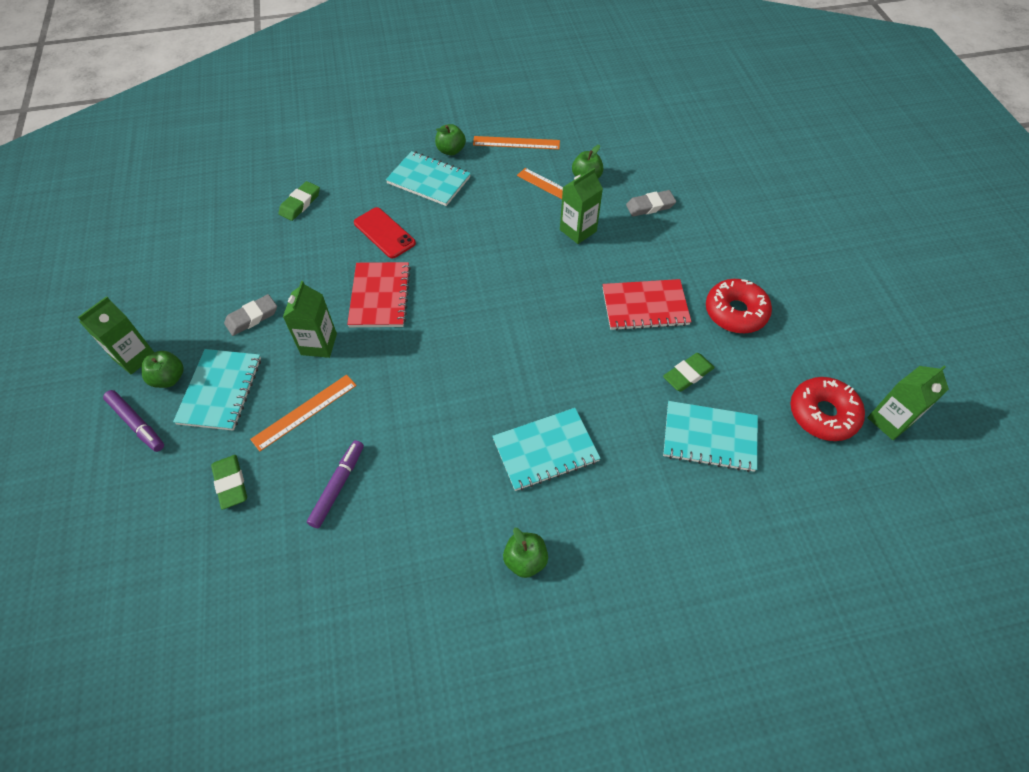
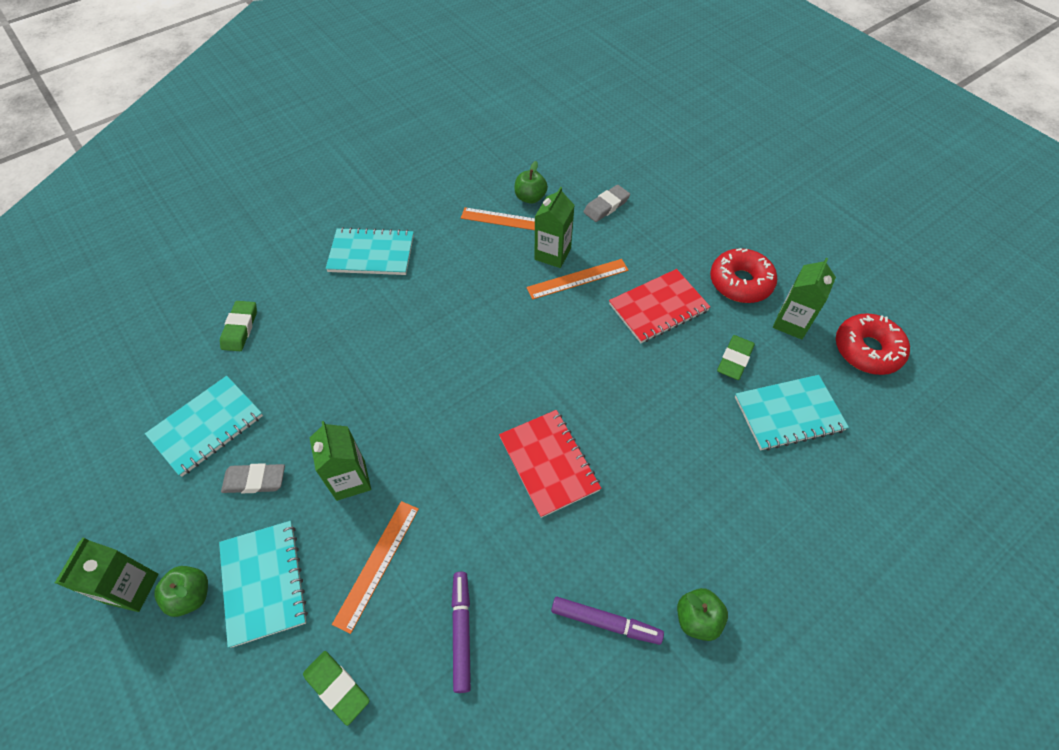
camera: 25 degrees left, 0 degrees up
purple marker [103,390,164,452] -> purple marker moved to [551,597,664,645]
grey eraser [224,294,277,336] -> grey eraser turned 60 degrees clockwise [221,463,285,493]
red notebook [347,262,411,327] -> red notebook moved to [499,410,601,518]
red phone [354,207,416,258] -> none
green apple [435,124,466,156] -> none
orange ruler [473,136,560,150] -> orange ruler moved to [527,259,628,300]
turquoise notebook [492,408,601,491] -> turquoise notebook moved to [145,376,263,477]
green carton [867,366,949,440] -> green carton moved to [773,258,836,340]

